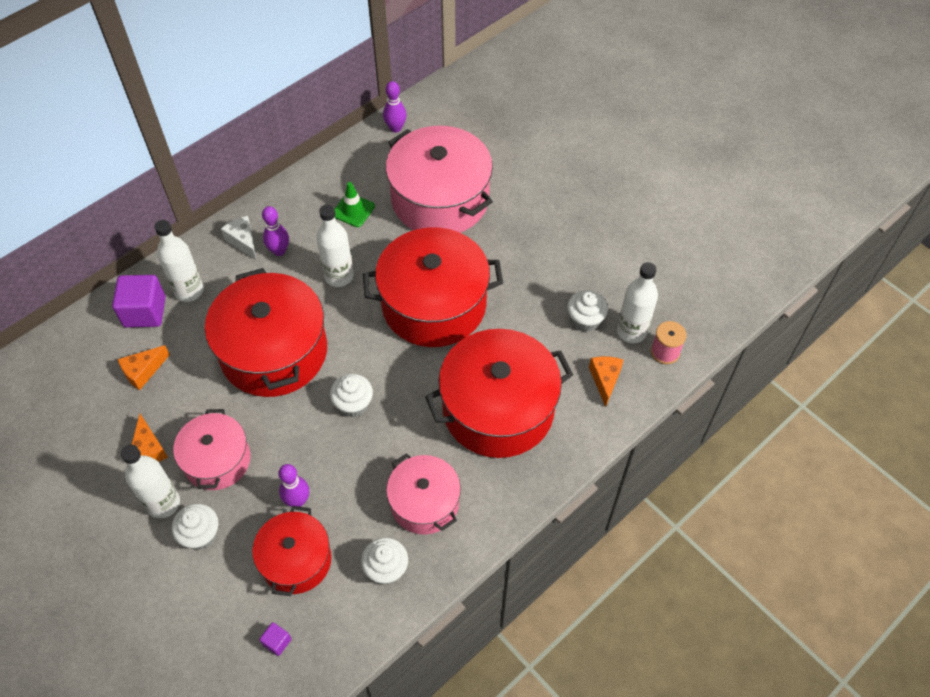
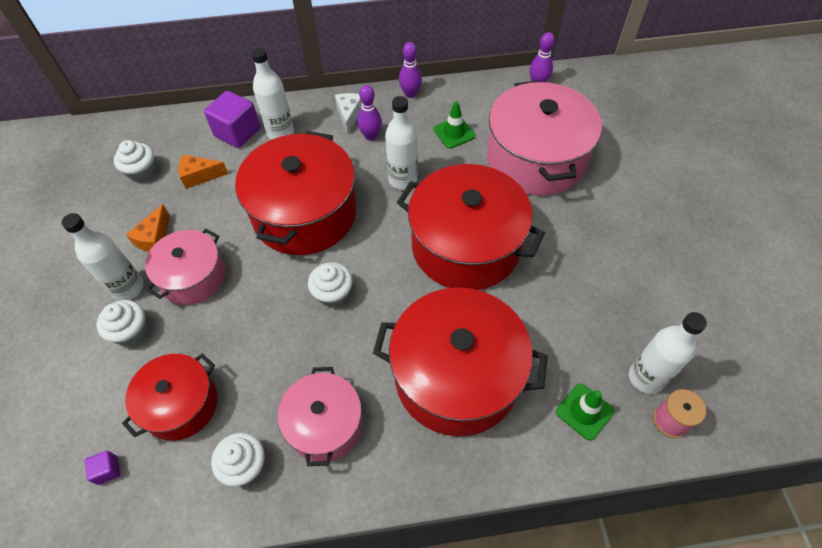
camera: 35 degrees right, 0 degrees up
purple bowling pin [278,464,309,507] -> purple bowling pin moved to [399,42,422,98]
white cupcake [567,290,608,332] -> white cupcake moved to [114,140,156,183]
orange cheese [589,356,624,407] -> green traffic cone [556,384,614,441]

